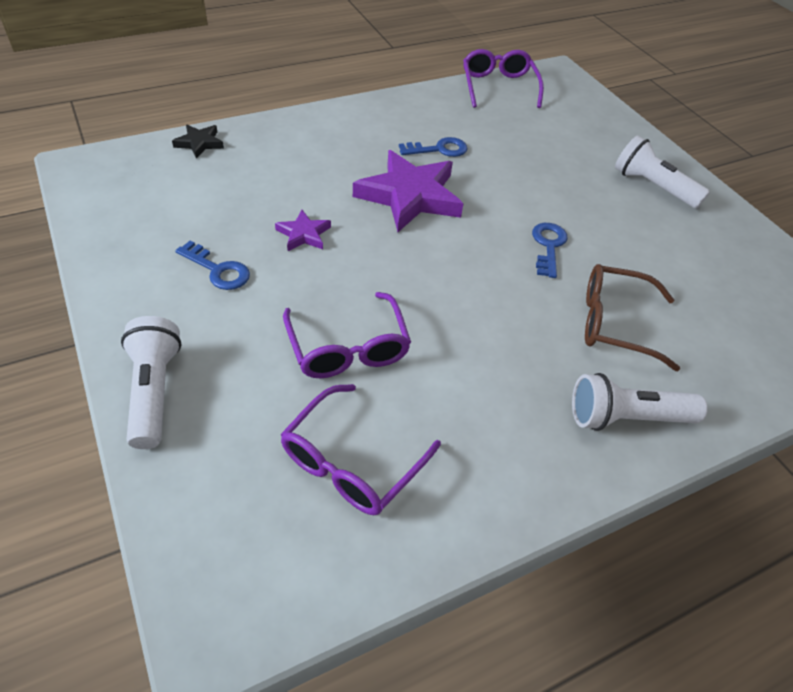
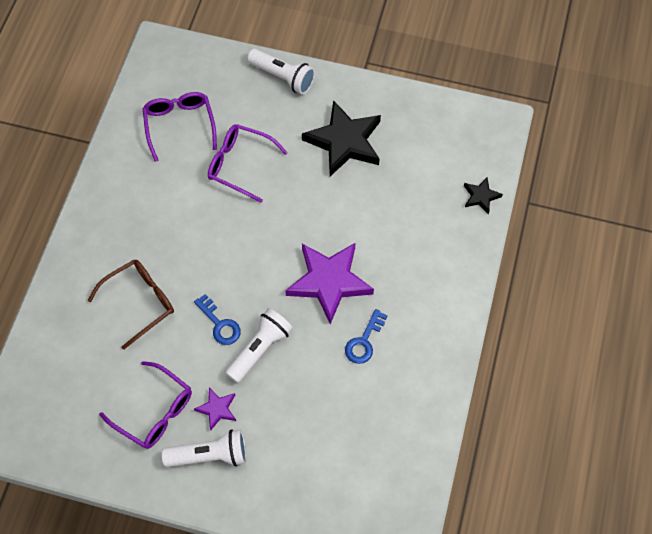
camera: 135 degrees right, 15 degrees up
blue key [175,241,250,290] -> black star [302,100,381,176]
purple star [275,210,331,251] -> purple star moved to [194,387,236,430]
purple glasses [463,49,544,108] -> purple glasses moved to [99,361,192,449]
white flashlight [572,373,708,431] -> white flashlight moved to [225,308,293,383]

